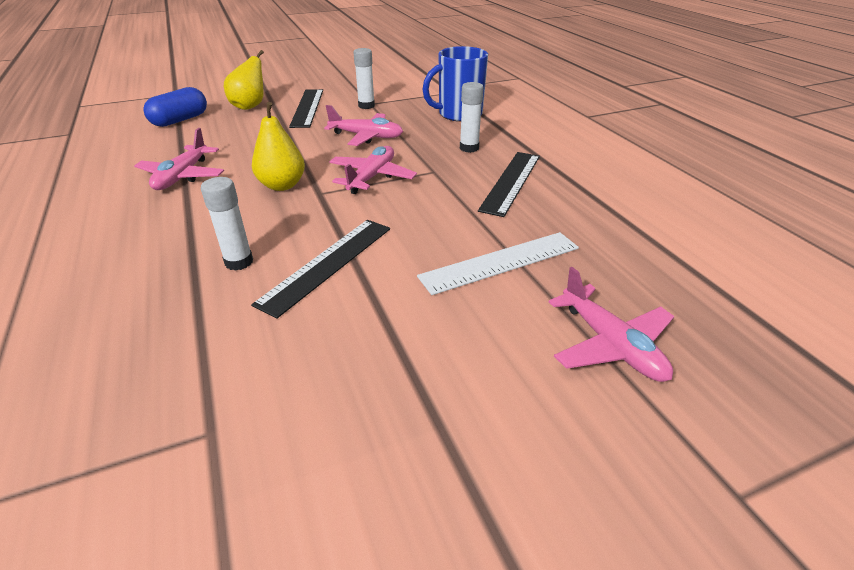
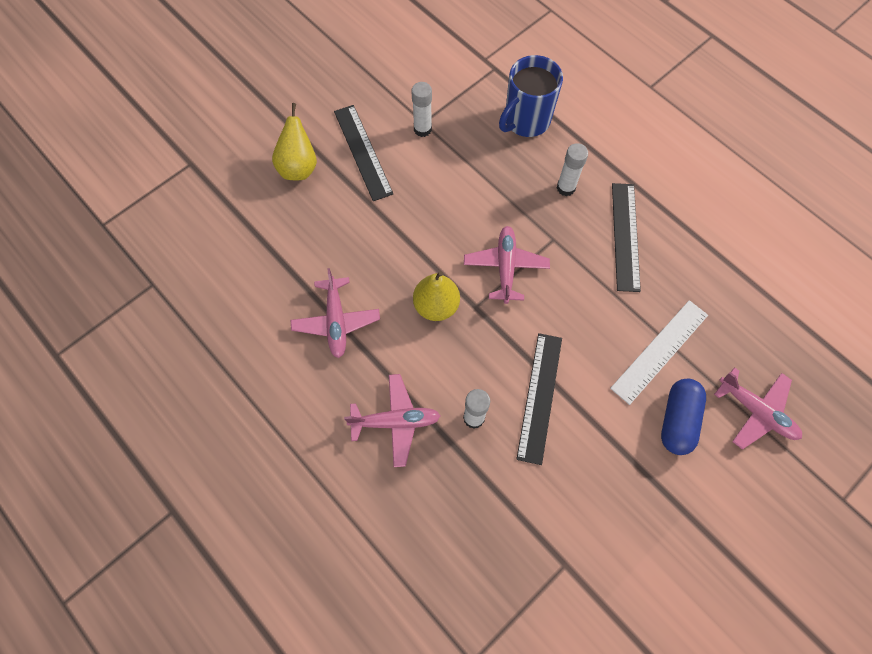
camera: 20 degrees left, 30 degrees up
blue capsule [143,87,207,127] -> blue capsule moved to [661,379,706,455]
pink plane [324,105,403,146] -> pink plane moved to [344,374,440,467]

